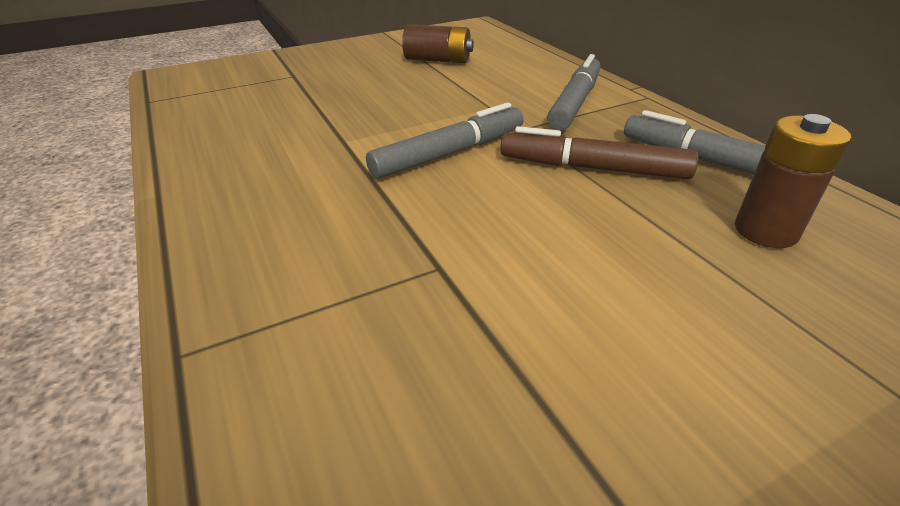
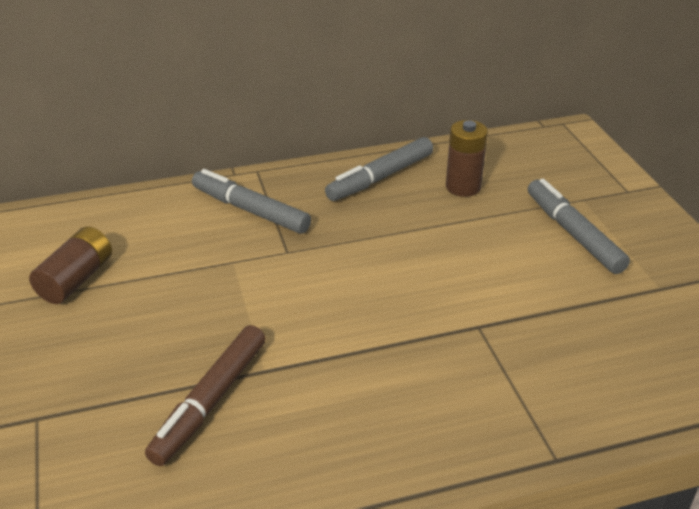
camera: 80 degrees left, 0 degrees up
grey marker [366,103,524,179] -> grey marker moved to [528,179,630,274]
brown marker [501,126,699,179] -> brown marker moved to [145,325,266,466]

